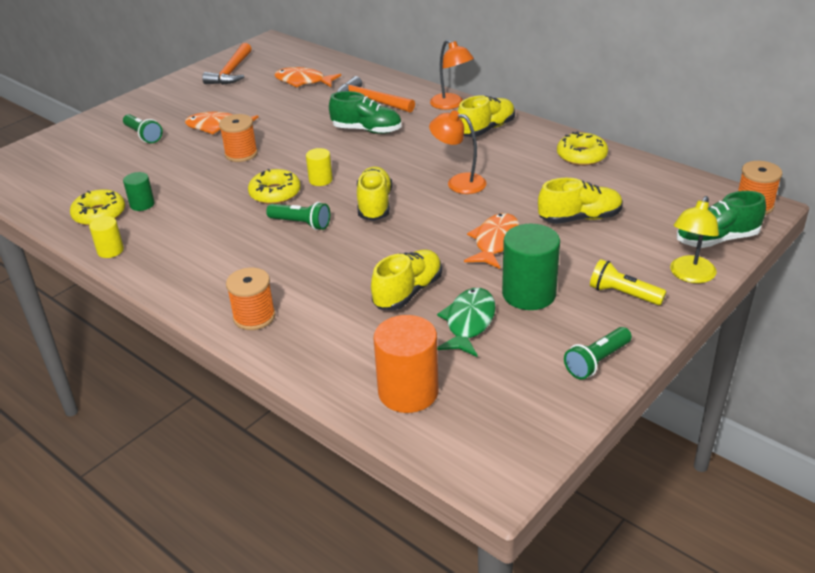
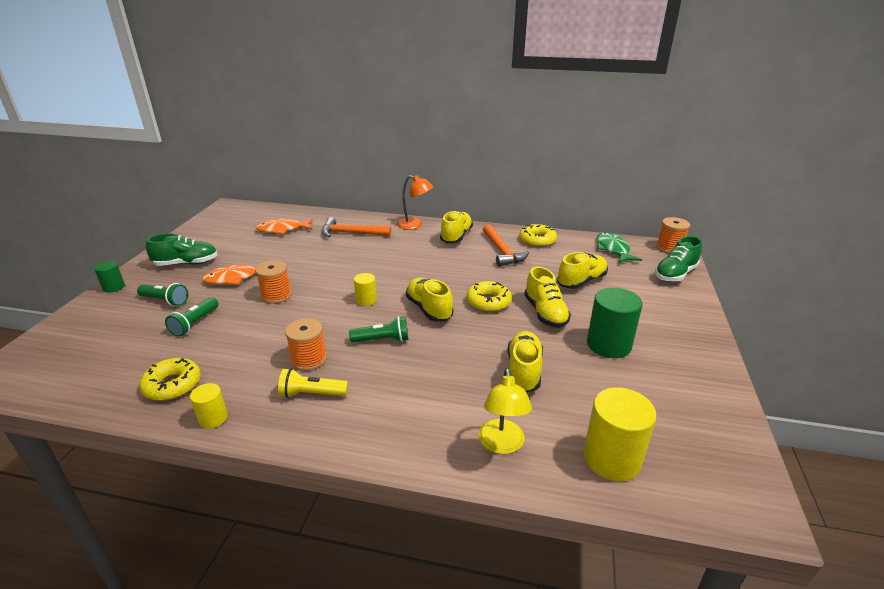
camera: 30 degrees left, 5 degrees down
green cylinder [123,172,155,211] -> green cylinder moved to [94,261,125,293]
orange hammer [202,43,252,85] -> orange hammer moved to [483,224,529,267]
orange spool [226,268,276,330] -> orange spool moved to [285,318,327,371]
yellow donut [248,169,301,204] -> yellow donut moved to [467,281,512,312]
green shoe [329,91,401,134] -> green shoe moved to [146,233,217,266]
orange cylinder [373,315,439,413] -> yellow cylinder [584,387,657,481]
orange lamp [429,111,486,194] -> none
green fish [437,288,496,357] -> green fish moved to [597,232,642,263]
orange fish [464,213,520,269] -> yellow shoe [524,266,571,328]
green flashlight [564,327,632,380] -> green flashlight moved to [165,297,219,337]
yellow flashlight [590,259,667,305] -> yellow flashlight moved to [278,368,348,398]
yellow lamp [670,196,719,283] -> yellow lamp moved to [479,368,532,454]

